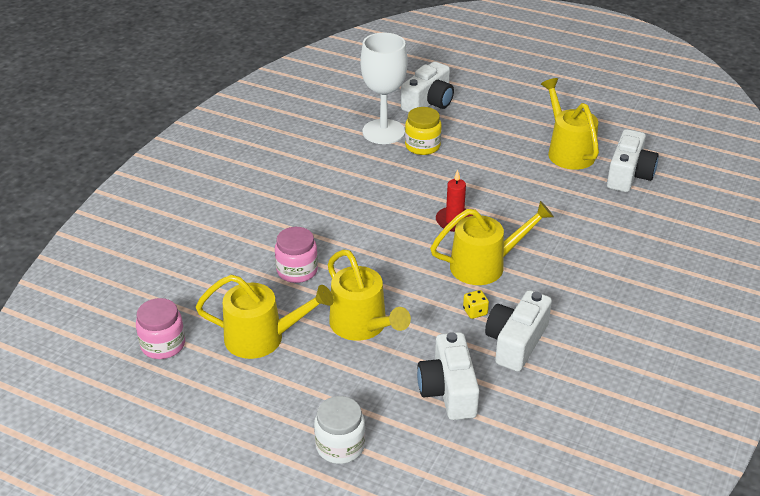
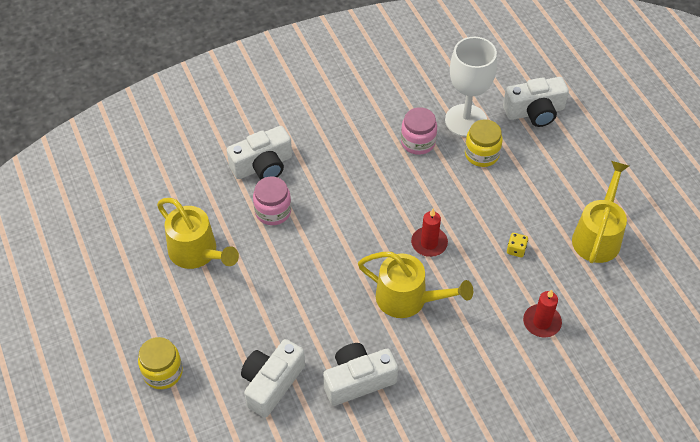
camera: 40 degrees right, 15 degrees up
pink jar [136,298,185,359] -> pink jar moved to [401,107,437,155]
white jar [314,396,365,464] -> yellow jar [138,337,183,389]
yellow watering can [328,249,411,341] -> none
yellow dice [463,290,489,319] -> yellow dice moved to [507,233,528,257]
white camera [607,129,658,192] -> white camera moved to [227,126,292,179]
none -> red candle [523,289,562,338]

